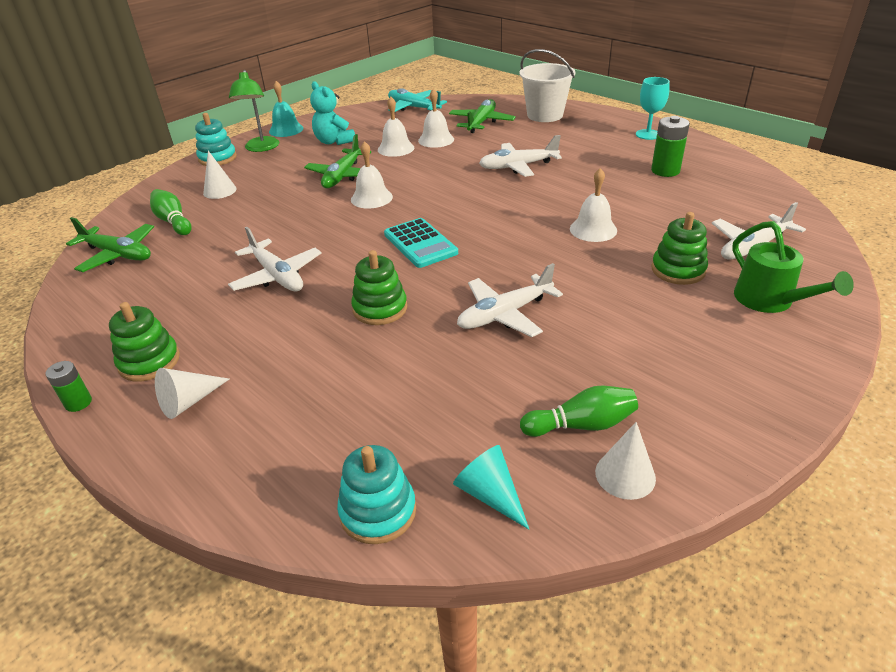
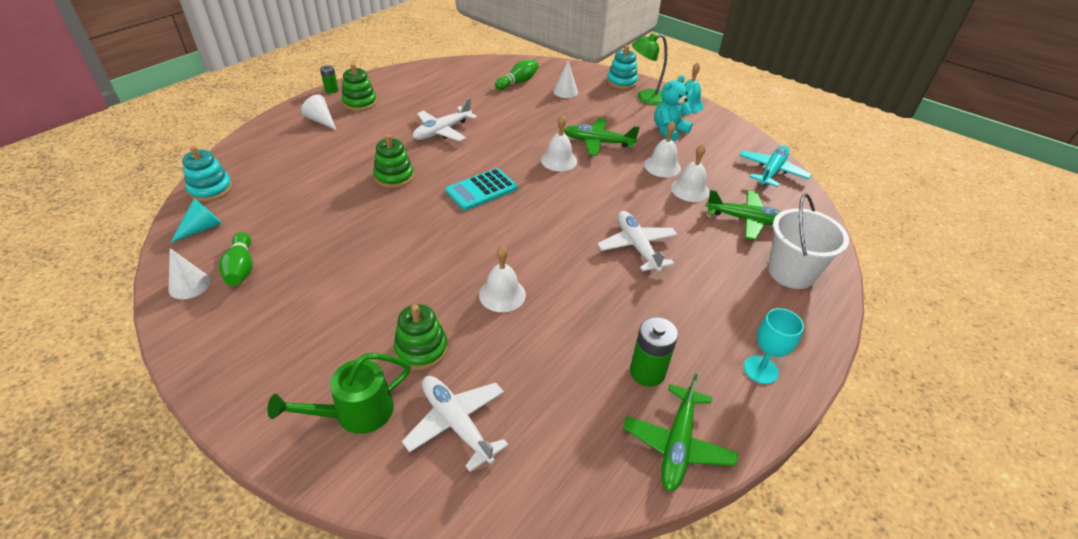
camera: 80 degrees right, 5 degrees up
green plane [66,217,154,272] -> green plane moved to [623,374,738,491]
white plane [457,263,563,337] -> none

